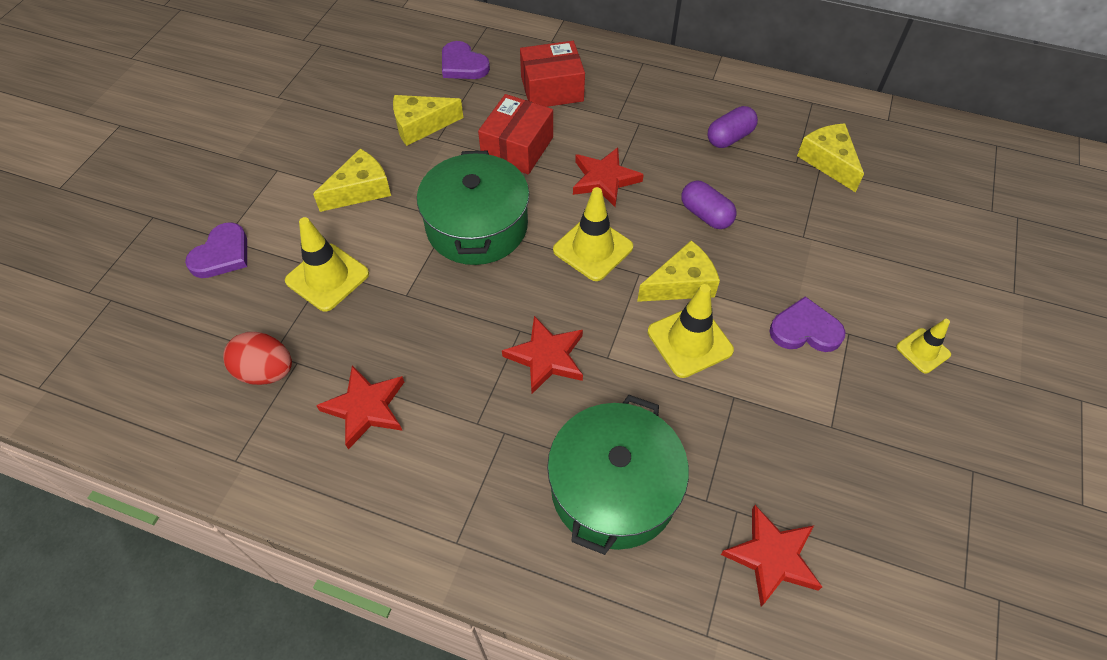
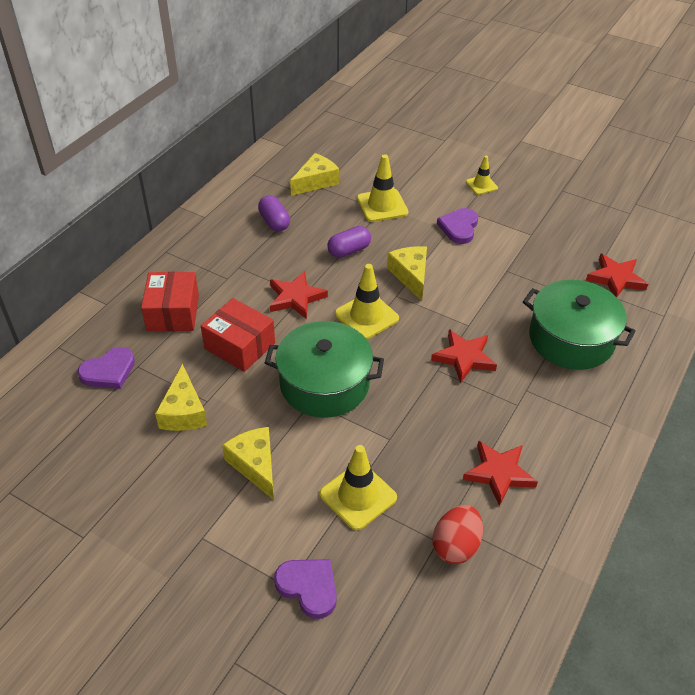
camera: 80 degrees left, 10 degrees down
yellow traffic cone [648,284,734,378] -> yellow traffic cone moved to [357,154,408,222]
yellow cheese [797,123,864,192] -> yellow cheese turned 150 degrees clockwise [290,153,339,196]

